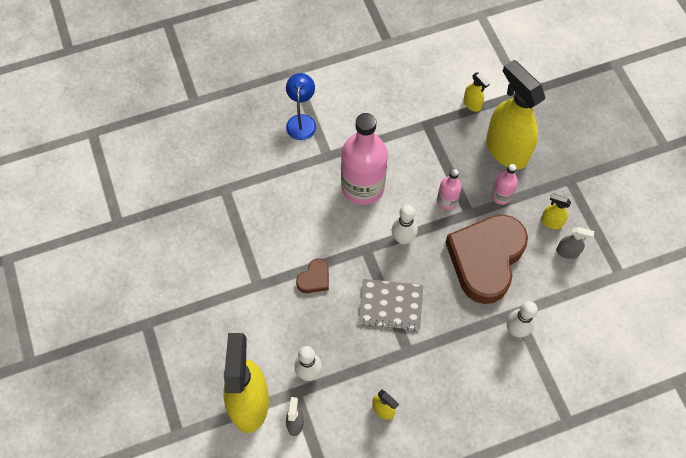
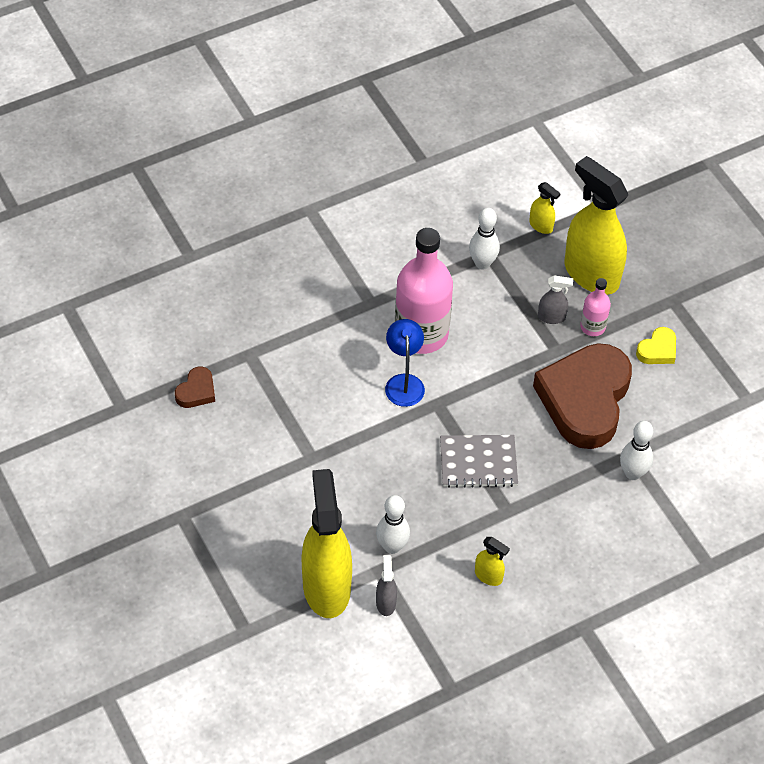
camera: 10 degrees left, 10 degrees down
blue lamp [286,73,316,140] -> blue lamp moved to [385,319,425,407]
brown heart [296,258,329,293] -> brown heart moved to [175,367,215,408]
white bowling pin [392,204,418,245] -> white bowling pin moved to [469,208,500,270]
pink bottle [437,169,462,210] -> none
yellow spray bottle [541,193,571,229] -> yellow heart [636,327,676,364]
grey spray bottle [556,227,594,259] -> grey spray bottle moved to [538,275,573,324]

